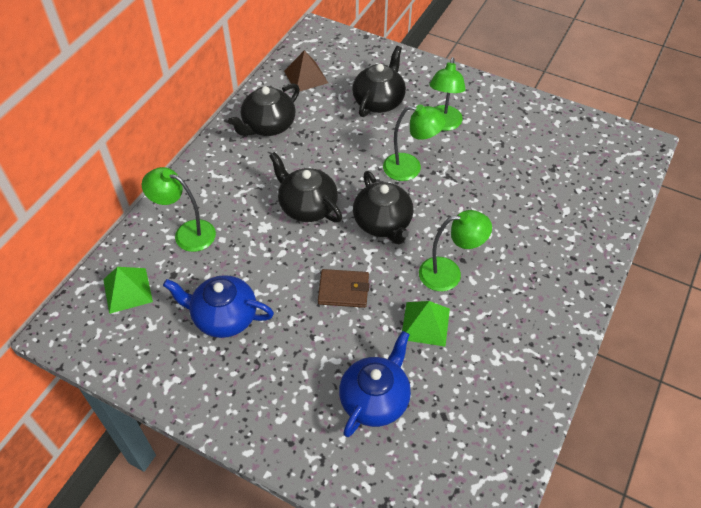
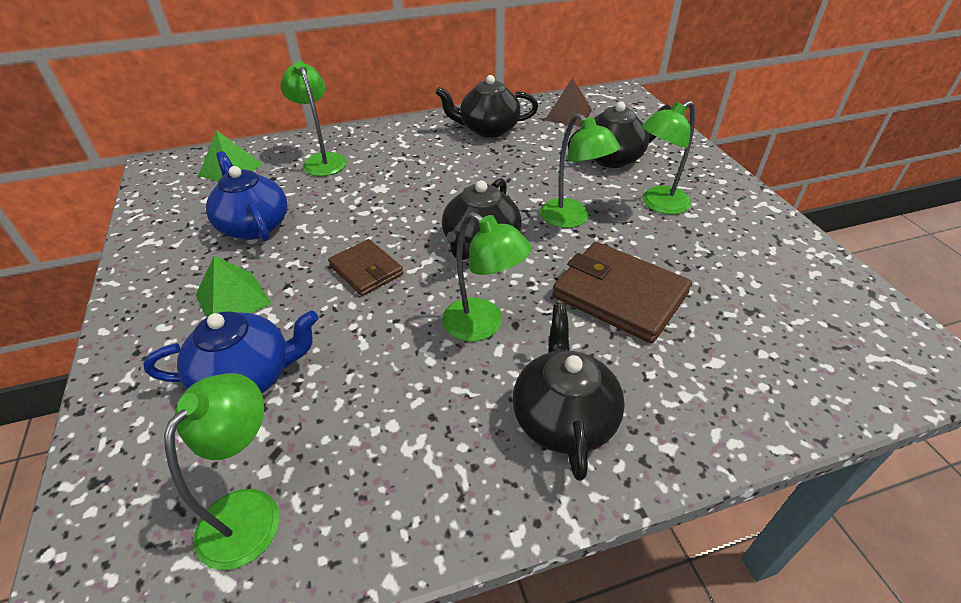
camera: 45 degrees right, 10 degrees down
black teapot [269,152,342,222] -> black teapot moved to [512,304,625,481]
green pyramid [402,301,450,346] -> green pyramid moved to [196,256,272,317]
none -> green lamp [164,373,279,570]
none -> brown wallet [552,242,692,344]

